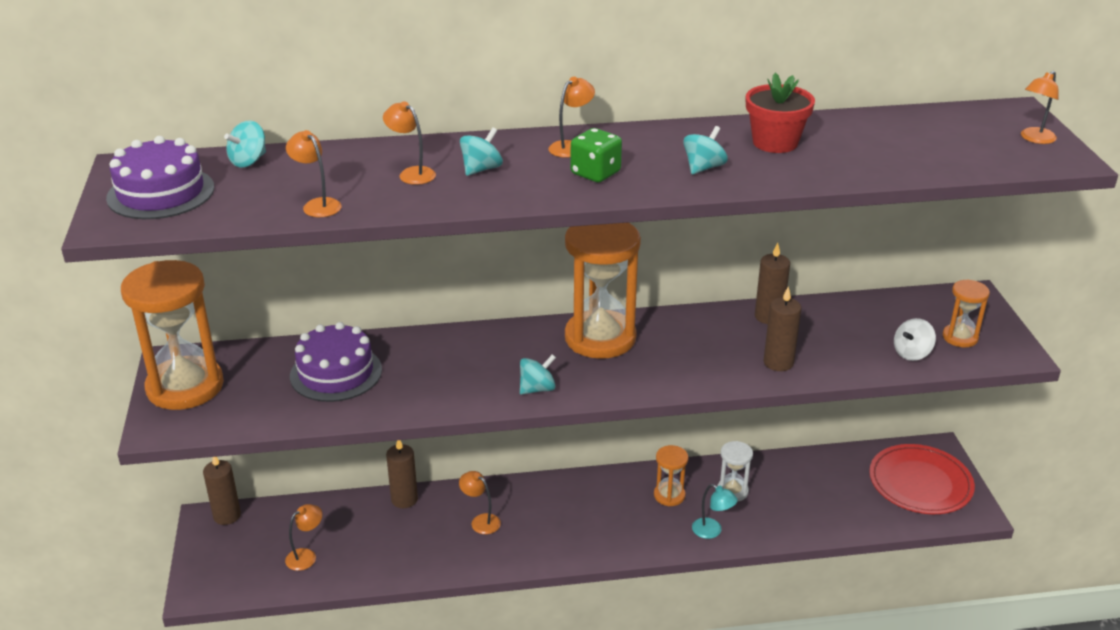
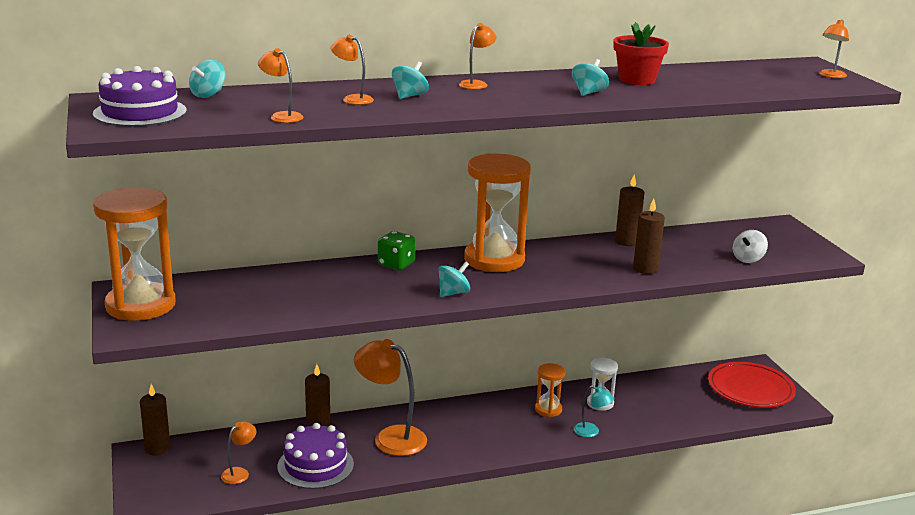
camera: 10 degrees left, 10 degrees down
purple cake [290,322,382,402] -> purple cake moved to [277,423,354,489]
orange lamp [459,471,501,534] -> orange lamp [354,339,427,456], size x2.00
green dice [571,128,622,183] -> green dice moved to [378,231,415,270]
orange hourglass [943,279,990,347] -> none

